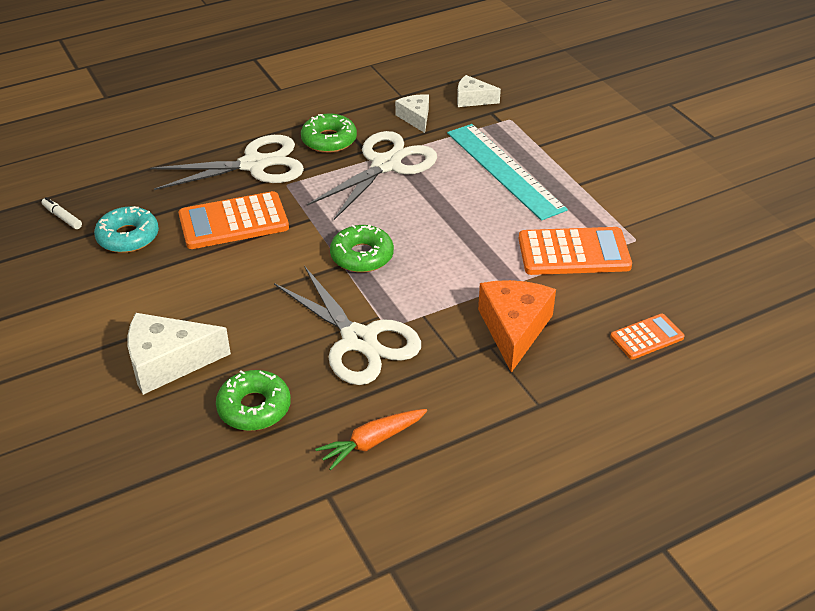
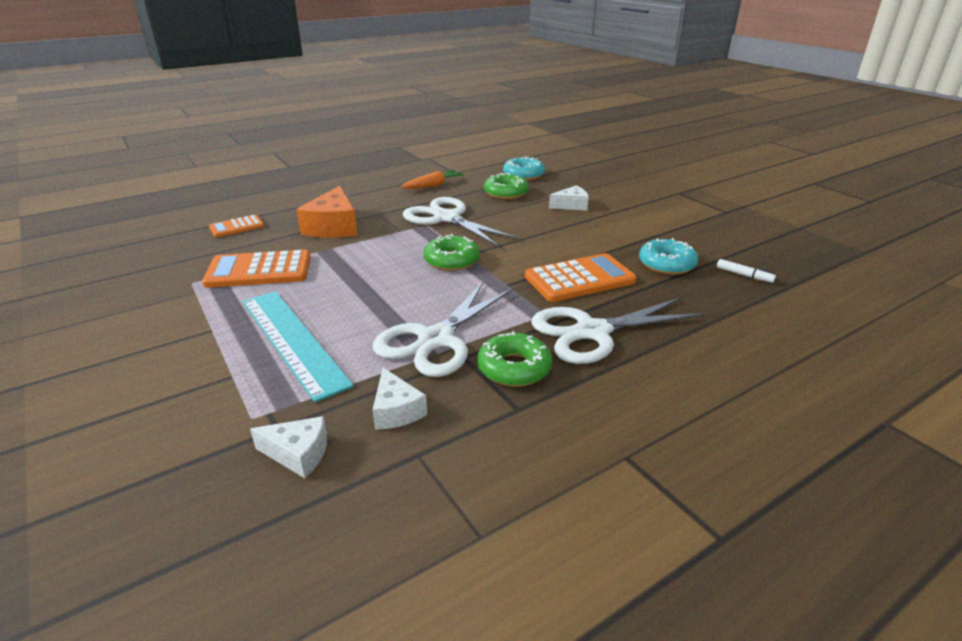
camera: 175 degrees right, 10 degrees down
white cheese [128,313,231,395] -> white cheese [549,186,589,211], size x0.59
none -> turquoise donut [503,157,545,180]

